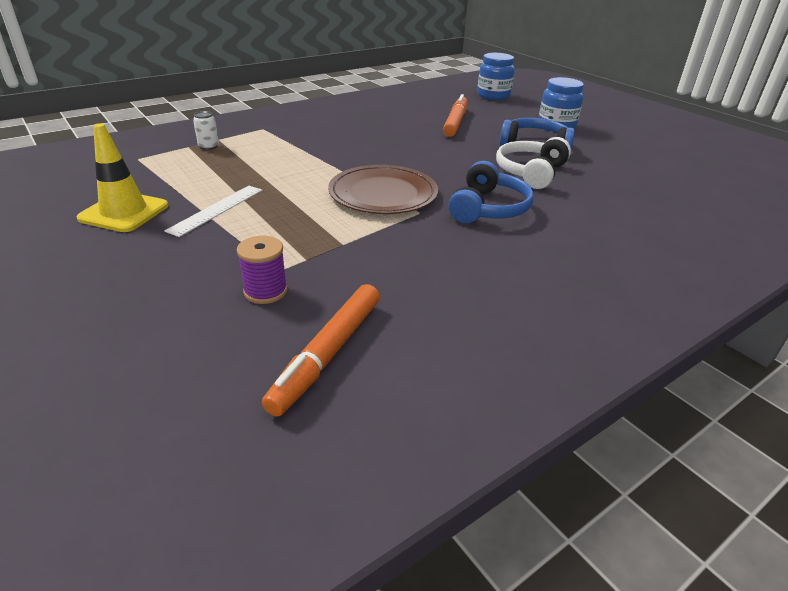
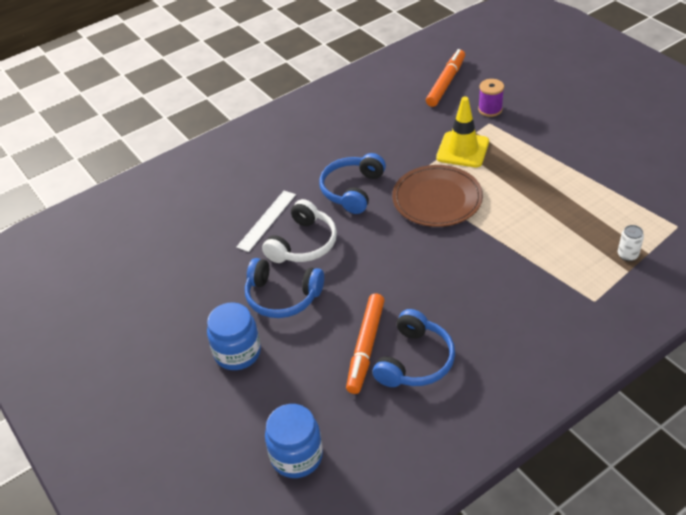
camera: 175 degrees left, 10 degrees up
yellow traffic cone [77,123,168,232] -> yellow traffic cone moved to [436,97,489,167]
white ruler [164,186,262,237] -> white ruler moved to [236,191,296,252]
none -> blue headphones [373,309,455,387]

